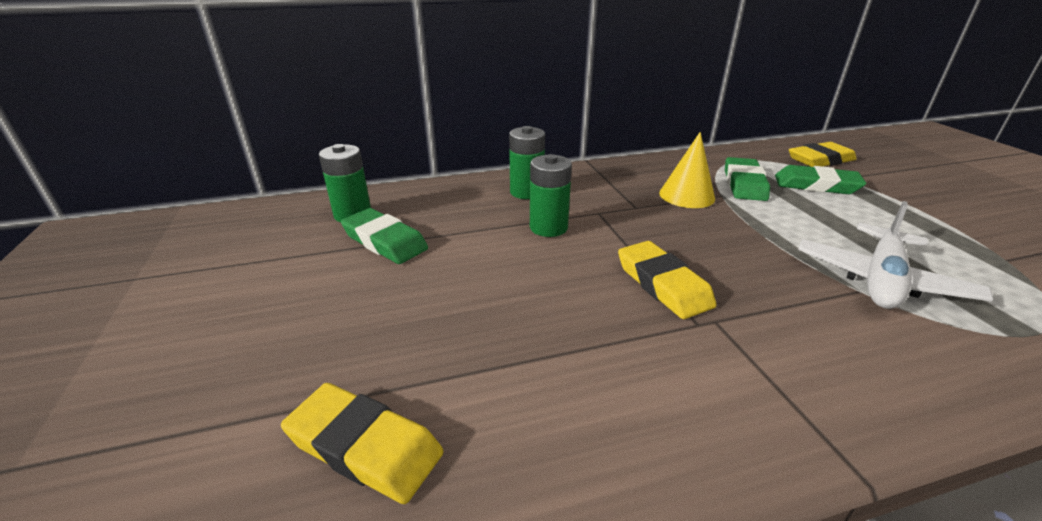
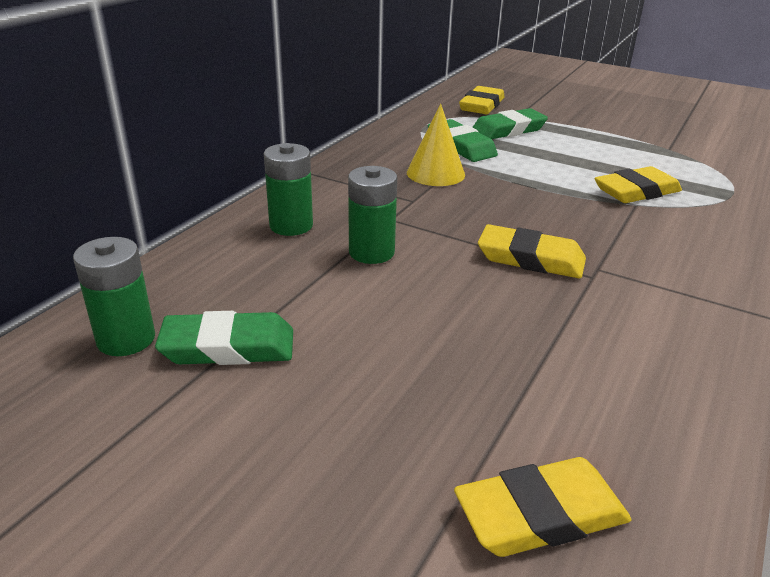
camera: 45 degrees left, 0 degrees up
white plane [798,201,993,309] -> yellow eraser [594,166,682,203]

